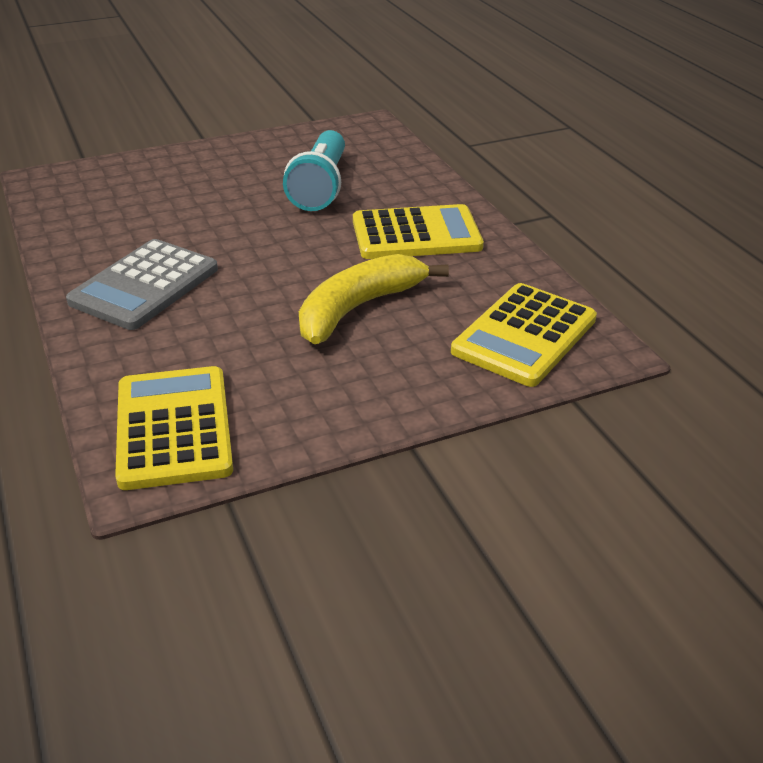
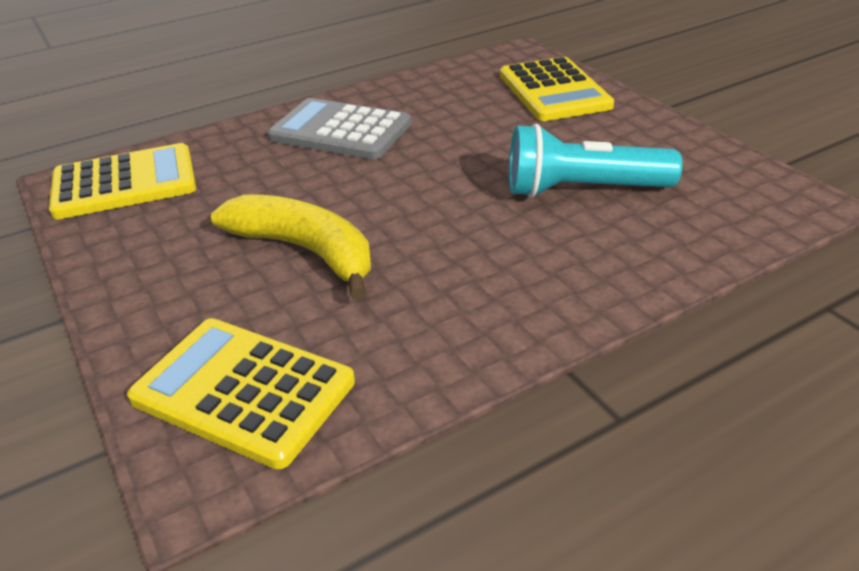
camera: 85 degrees right, 0 degrees up
yellow calculator [353,204,484,259] -> yellow calculator moved to [500,57,614,121]

